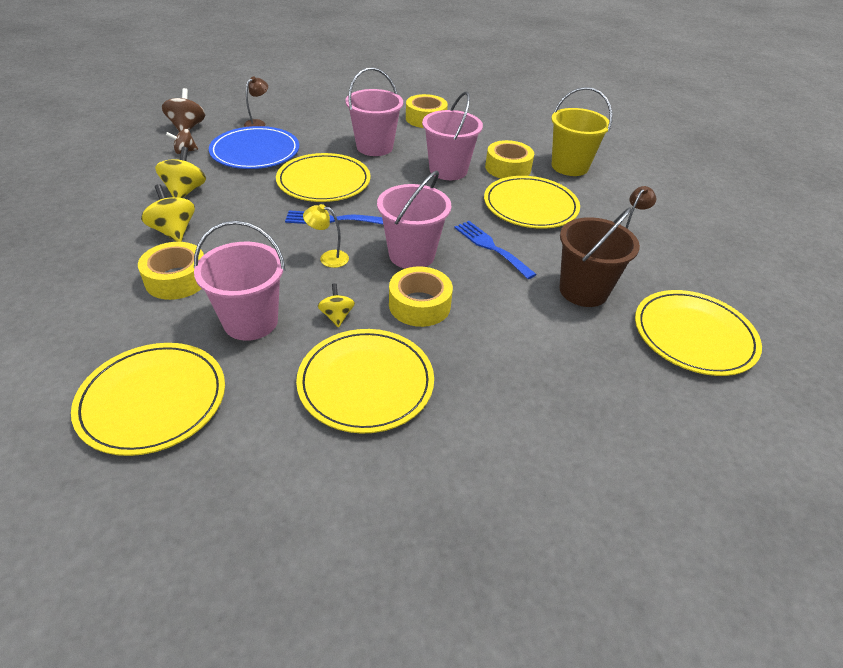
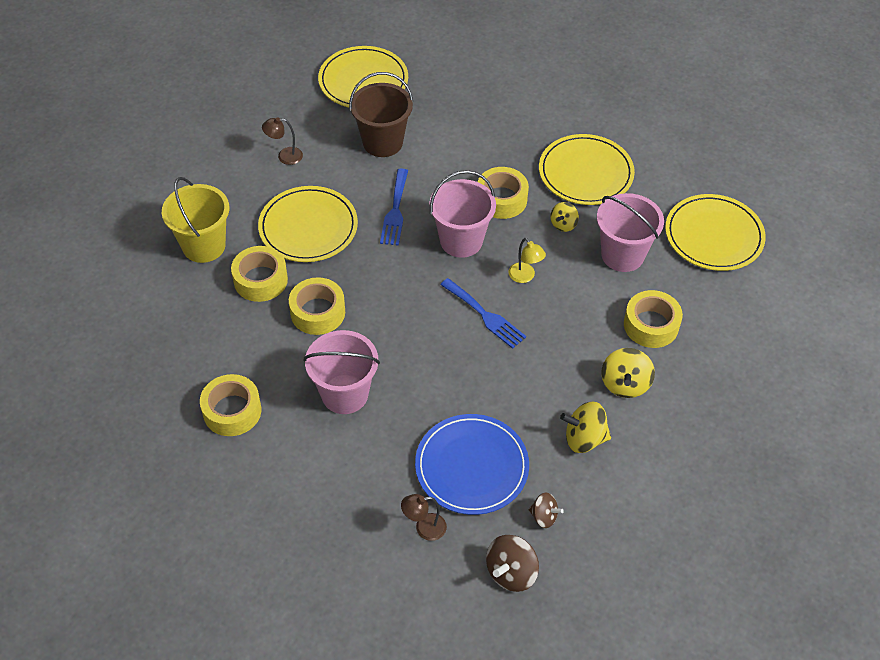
camera: 135 degrees left, 10 degrees up
yellow spinning top [155,147,206,198] -> yellow spinning top turned 45 degrees clockwise [560,402,611,453]
yellow plate [276,153,370,202] -> none
pink bucket [422,92,483,180] -> yellow tape [289,277,345,335]

